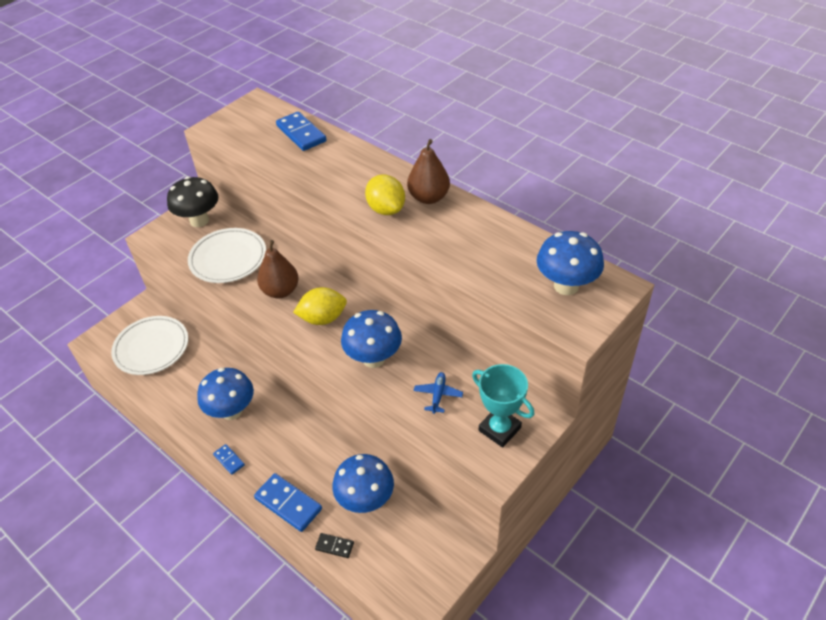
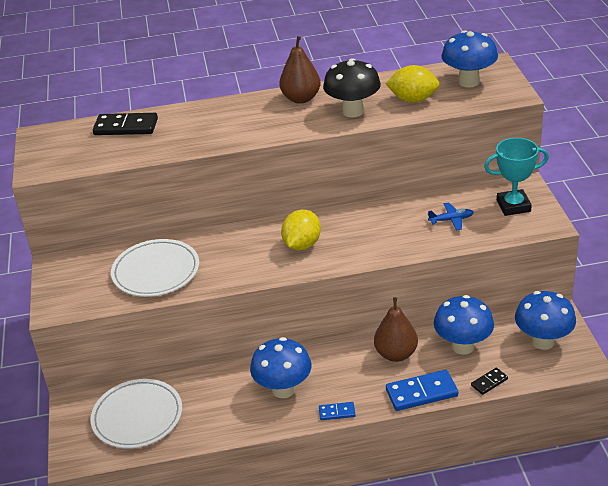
camera: 50 degrees left, 10 degrees down
black mushroom [167,177,218,227] -> black mushroom moved to [323,58,381,117]
brown pear [257,240,299,298] -> brown pear moved to [374,297,418,362]
blue domino [276,111,327,151] -> black domino [93,113,158,135]
blue mushroom [341,310,402,368] -> blue mushroom moved to [515,291,576,350]
yellow lemon [365,174,405,215] -> yellow lemon moved to [385,65,439,103]
blue plane [414,372,463,414] -> blue plane turned 120 degrees clockwise [428,202,474,230]

